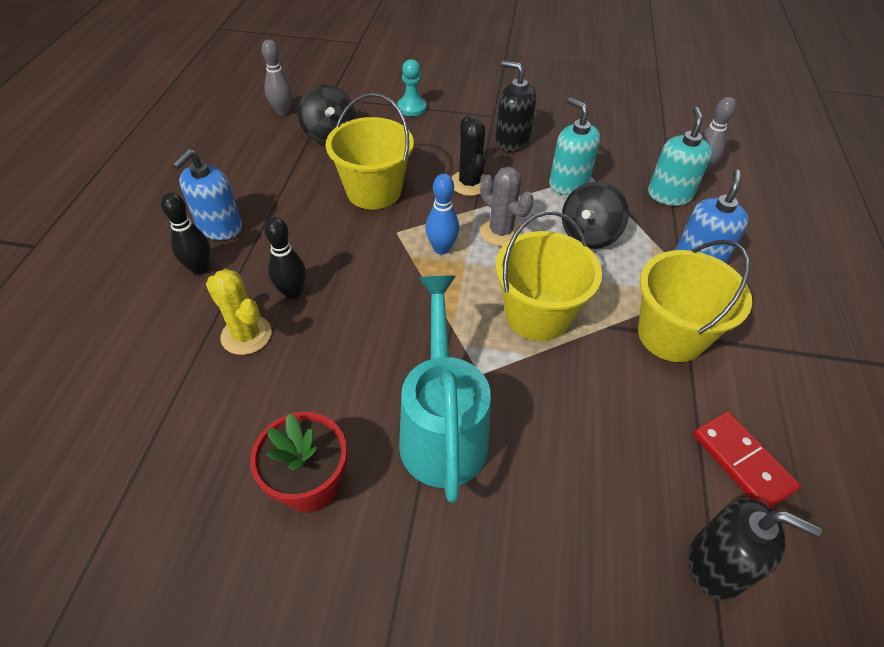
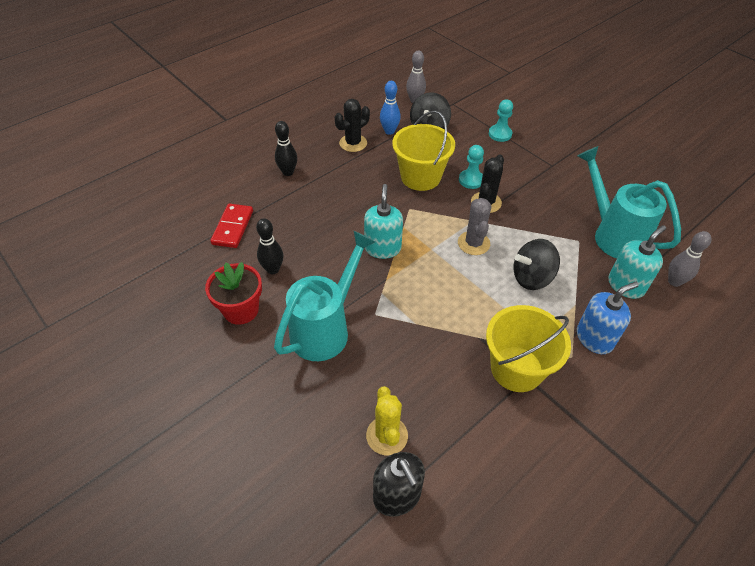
camera: 40 degrees right, 0 degrees up
blue soap dispenser [172,149,242,240] -> none
yellow cactus [206,269,272,355] -> yellow cactus moved to [366,386,408,455]
black bowling pin [264,217,306,299] -> black bowling pin moved to [256,218,283,274]
blue bowling pin [425,174,459,254] -> blue bowling pin moved to [380,81,401,135]
black soap dispenser [495,61,536,152] -> none
yellow bucket [495,211,602,341] -> none
turquoise soap dispenser [549,98,600,195] -> turquoise soap dispenser moved to [364,184,403,259]
red domino [693,411,801,508] -> red domino moved to [210,203,253,248]
none -> black cactus [335,99,370,152]
none -> turquoise pawn [459,145,484,189]
none -> turquoise watering can [577,146,681,258]

